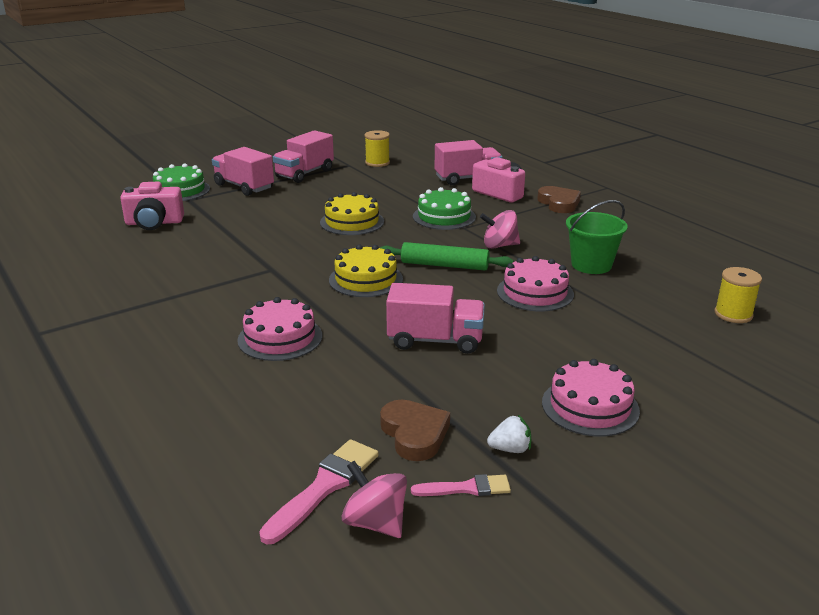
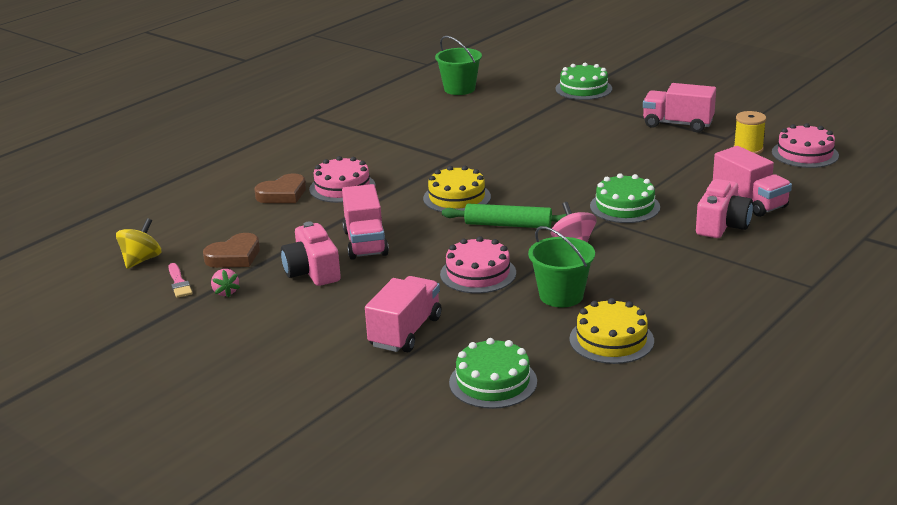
camera: 75 degrees right, 0 degrees up
pink camera [120,182,184,230] -> pink camera moved to [281,222,341,286]
pink truck [212,147,274,196] -> pink truck moved to [365,276,441,352]
pink brush [259,439,379,545] -> none
yellow cake [320,192,384,235] -> yellow cake moved to [569,298,654,364]
pink spinning top [341,461,407,538] -> yellow spinning top [116,218,161,269]
green rolling pin [380,242,513,270] -> green rolling pin turned 75 degrees counterclockwise [442,204,566,228]
white strawberry [487,415,531,453] -> pink strawberry [211,269,240,297]
brown heart [537,186,581,213] -> brown heart moved to [254,173,306,203]
pink cake [542,359,640,437] -> pink cake moved to [772,123,839,168]
yellow spool [715,267,762,323] -> green cake [449,338,537,409]
none -> green bucket [435,36,482,95]

